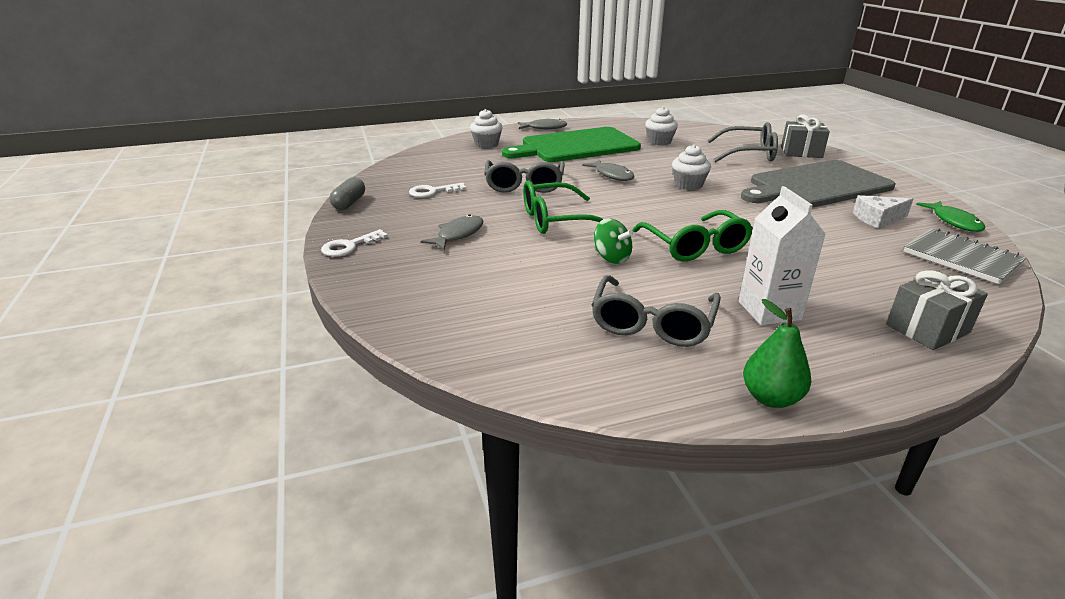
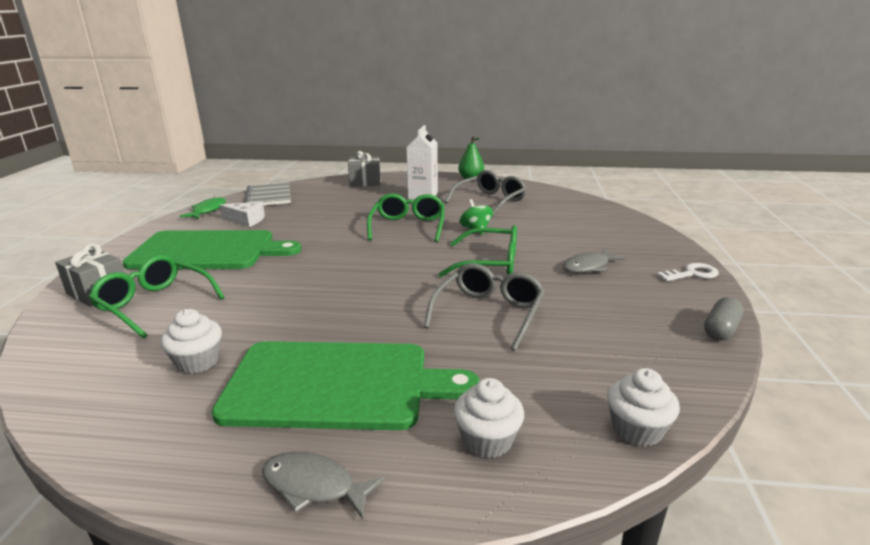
camera: 155 degrees left, 5 degrees down
white key [409,183,466,198] -> none
grey fish [582,160,634,181] -> none
white cupcake [672,144,711,190] -> white cupcake moved to [607,368,680,447]
grey glasses [708,122,778,162] -> green glasses [88,255,225,339]
grey cutting board [741,160,896,208] -> green cutting board [122,230,301,269]

